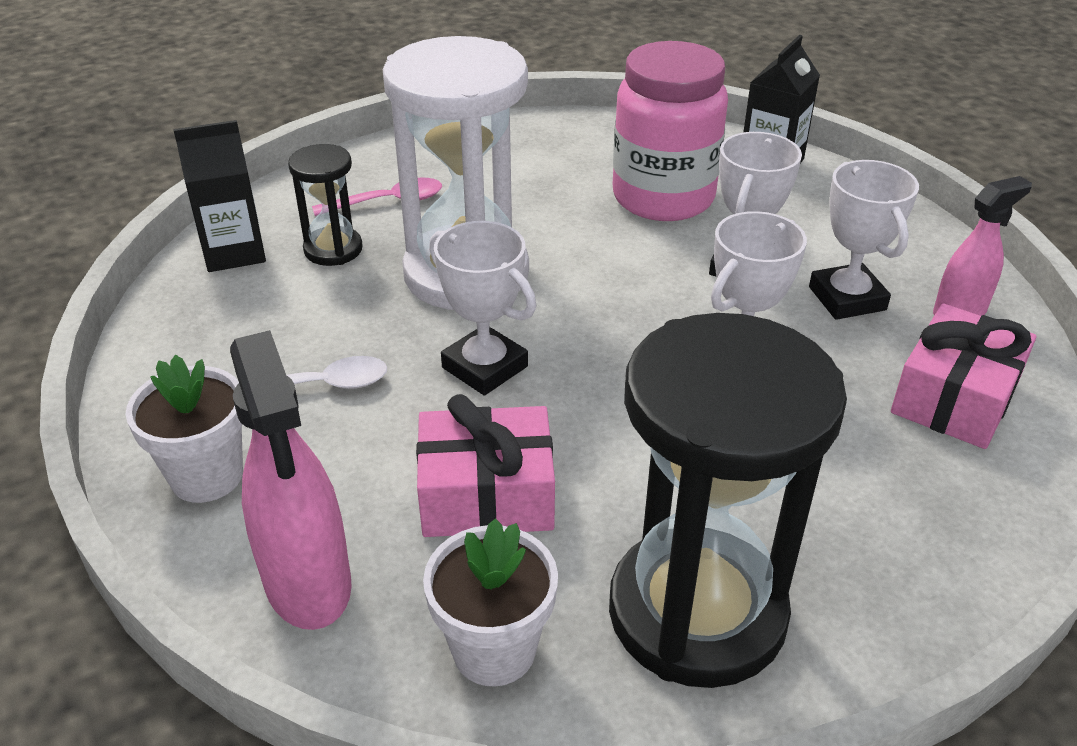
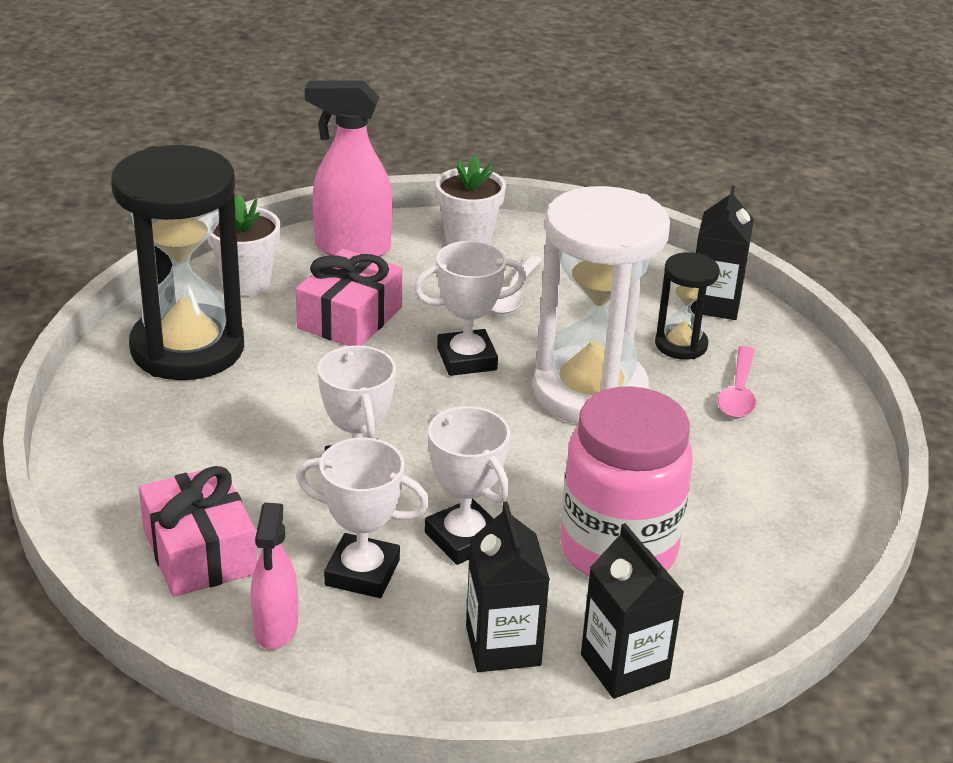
camera: 120 degrees right, 5 degrees down
none -> black carton [466,501,550,672]

